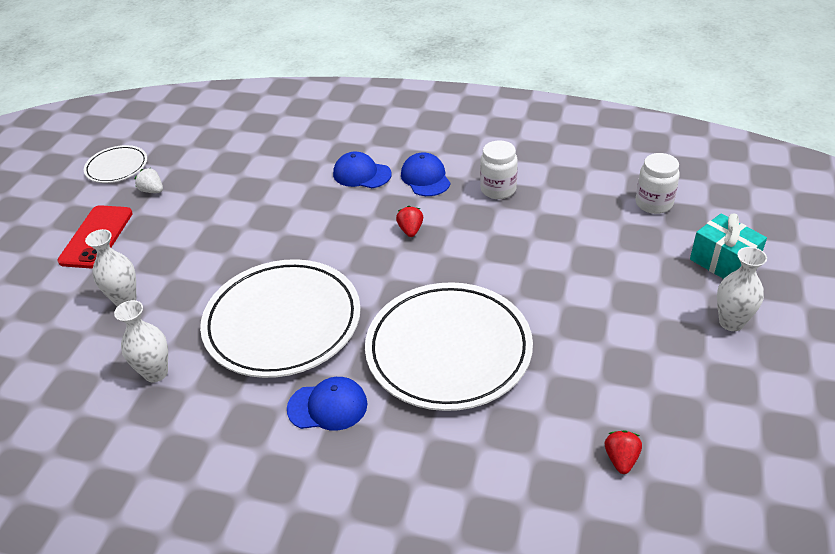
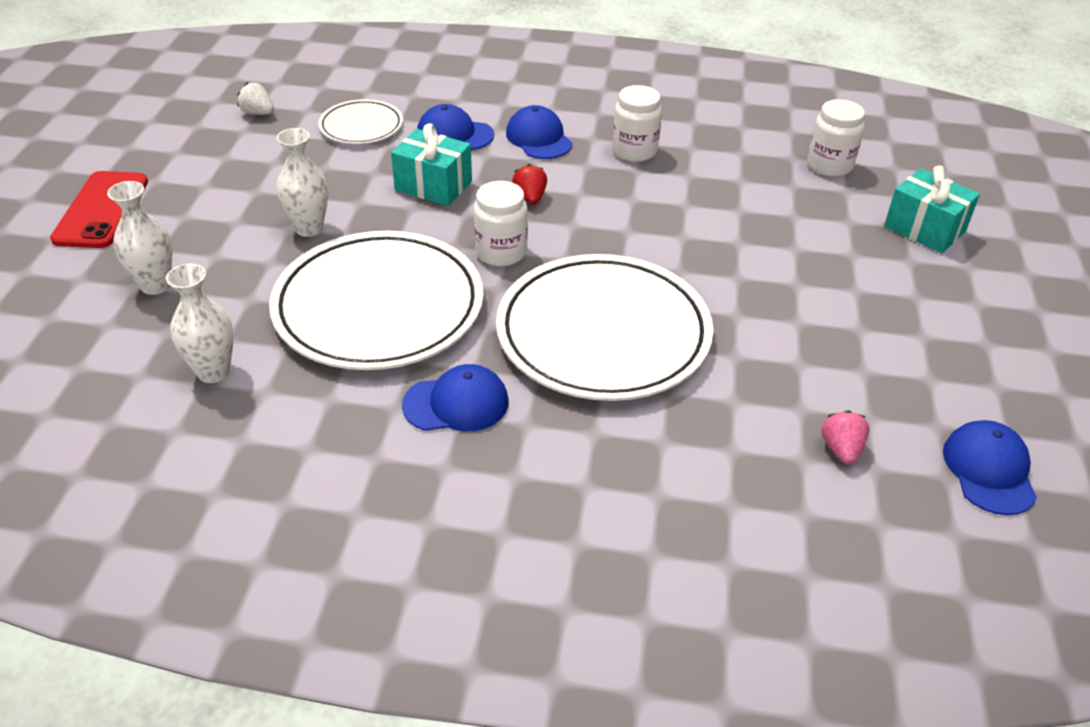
camera: 10 degrees left, 0 degrees up
white plate [84,145,147,183] -> white plate moved to [318,99,403,144]
white strawberry [134,168,163,193] -> white strawberry moved to [237,83,274,115]
red strawberry [605,430,642,474] -> pink strawberry [822,410,869,465]
white vase [717,247,767,331] -> white vase moved to [276,128,328,237]
none -> turquoise gift [391,123,472,206]
none -> white jar [474,181,528,266]
none -> blue cap [943,420,1037,515]

